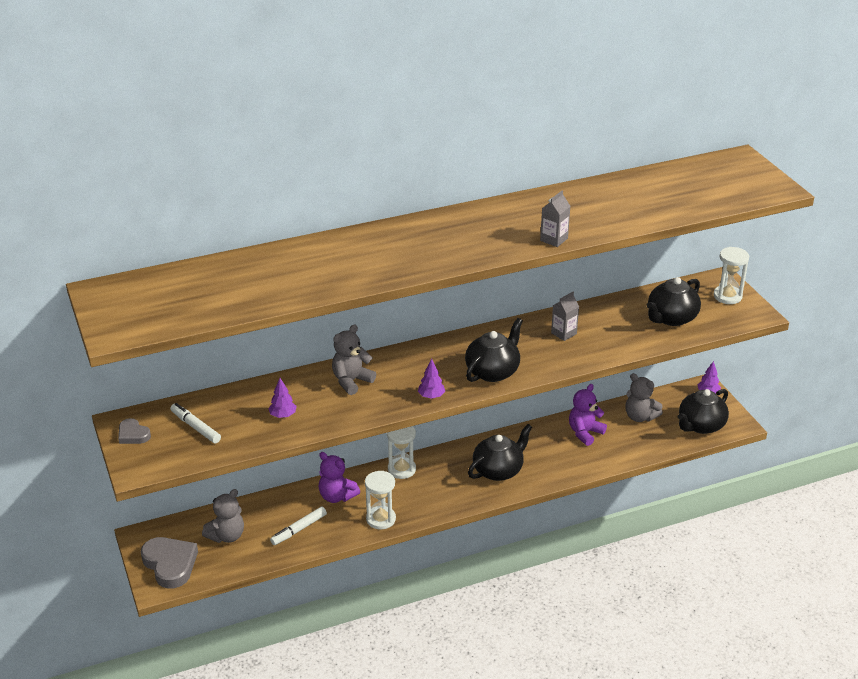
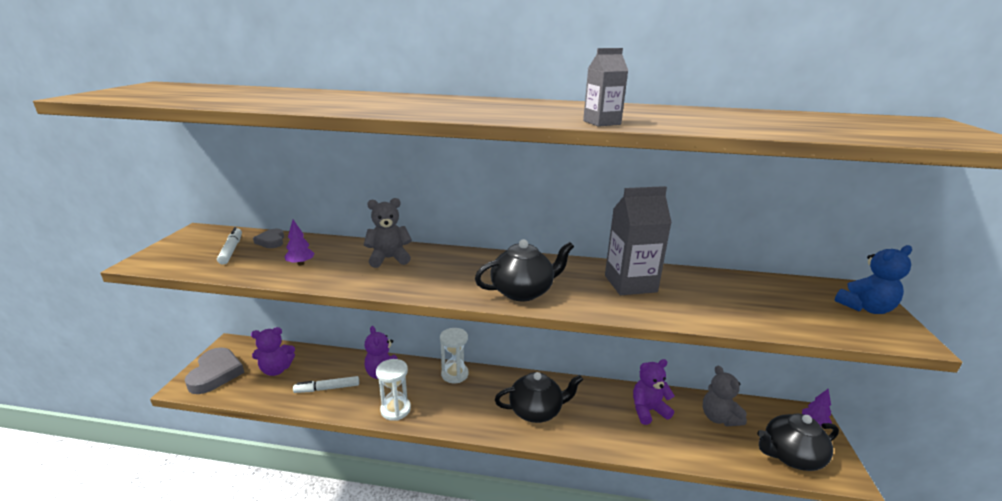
camera: 30 degrees right, 10 degrees down
grey heart [118,418,151,444] -> grey heart moved to [253,229,284,248]
grey teddy bear [202,489,244,543] -> purple teddy bear [251,327,295,376]
purple tree [418,359,445,399] -> none
grey carton [551,292,579,341] -> grey carton [605,186,672,295], size x1.90
black teapot [647,277,701,326] -> none
white hourglass [714,247,749,304] -> blue teddy bear [835,245,912,314]

